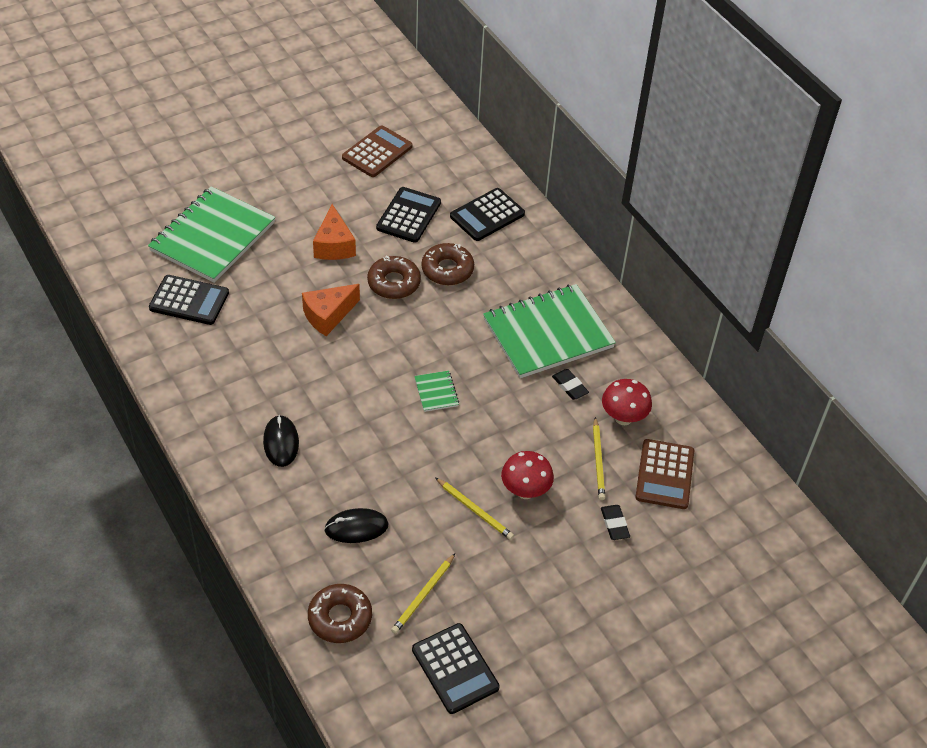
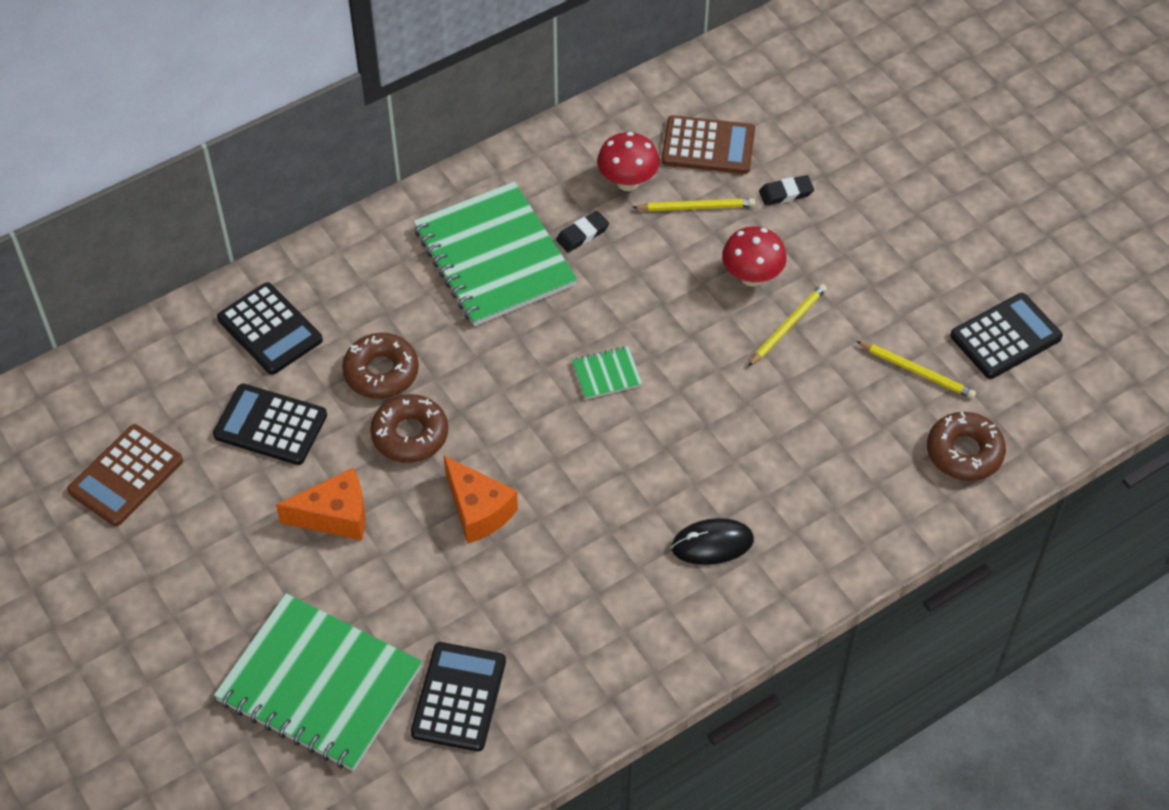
camera: 90 degrees left, 5 degrees up
black mouse [324,508,389,543] -> none
brown calculator [342,125,412,177] -> brown calculator turned 90 degrees counterclockwise [67,424,183,526]

